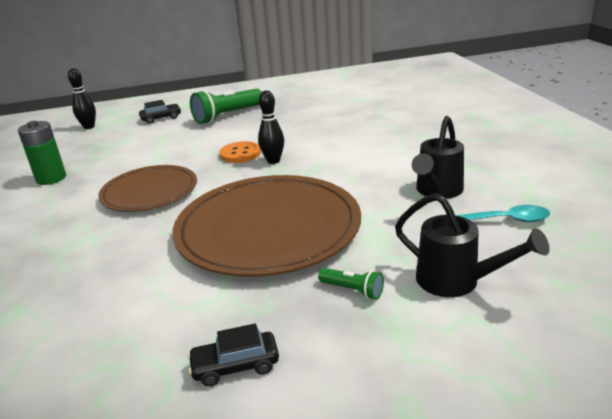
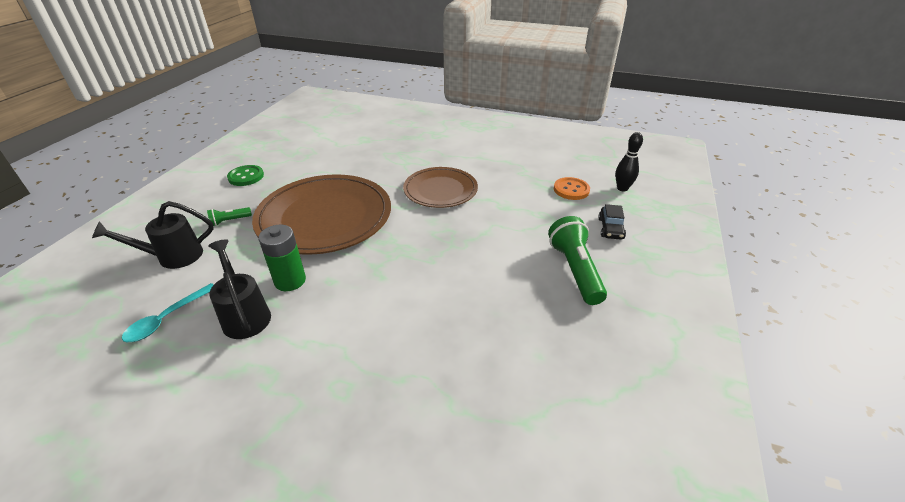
camera: 120 degrees right, 10 degrees up
green battery [18,121,66,185] -> green battery moved to [258,225,306,291]
black car [188,323,279,387] -> green button [227,165,264,186]
orange button [219,141,261,163] -> orange button moved to [554,177,590,200]
black bowling pin [258,90,284,164] -> none

